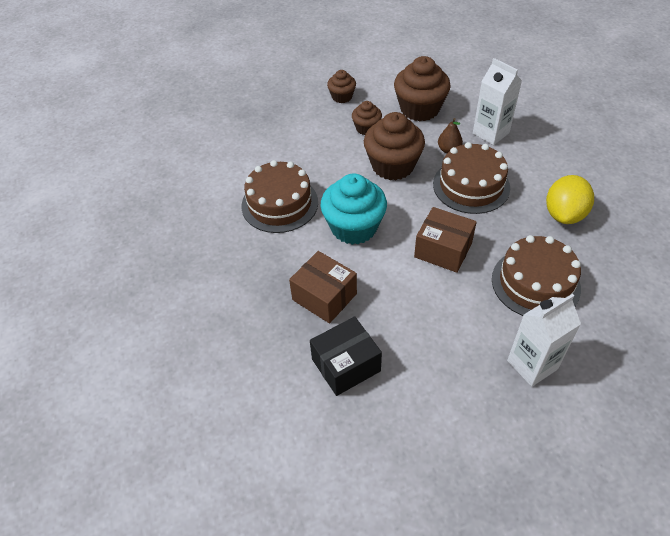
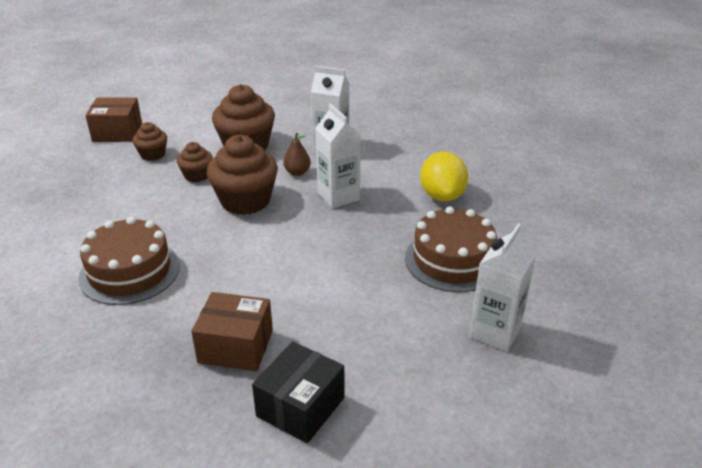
camera: 30 degrees left, 15 degrees down
turquoise cupcake [321,173,387,245] -> none
brown box [414,207,477,273] -> brown box moved to [85,97,142,142]
brown cake [433,142,510,214] -> white carton [315,103,361,209]

